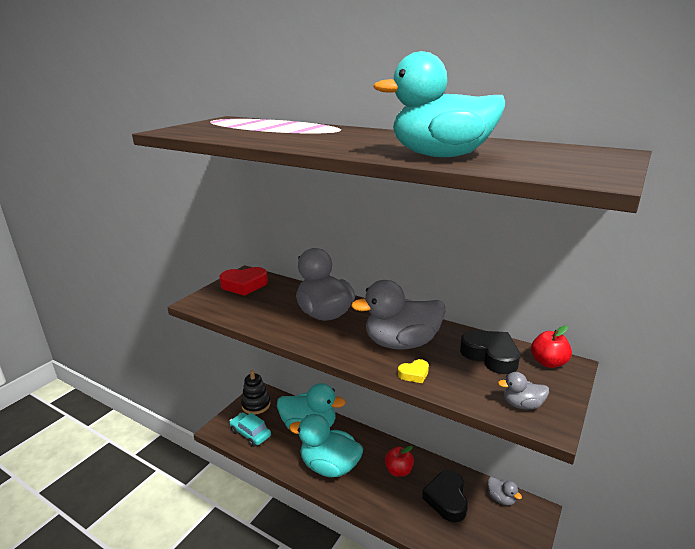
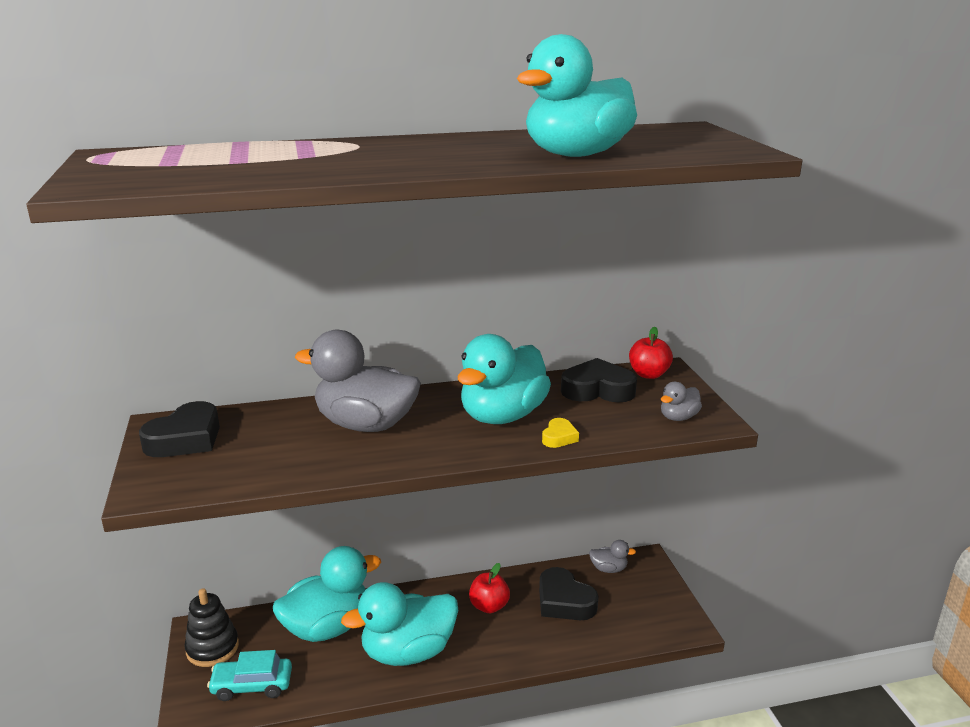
camera: 45 degrees left, 0 degrees up
red heart [219,267,268,296] -> black heart [139,401,220,457]
grey duck [351,280,446,350] -> turquoise duck [458,334,551,424]

